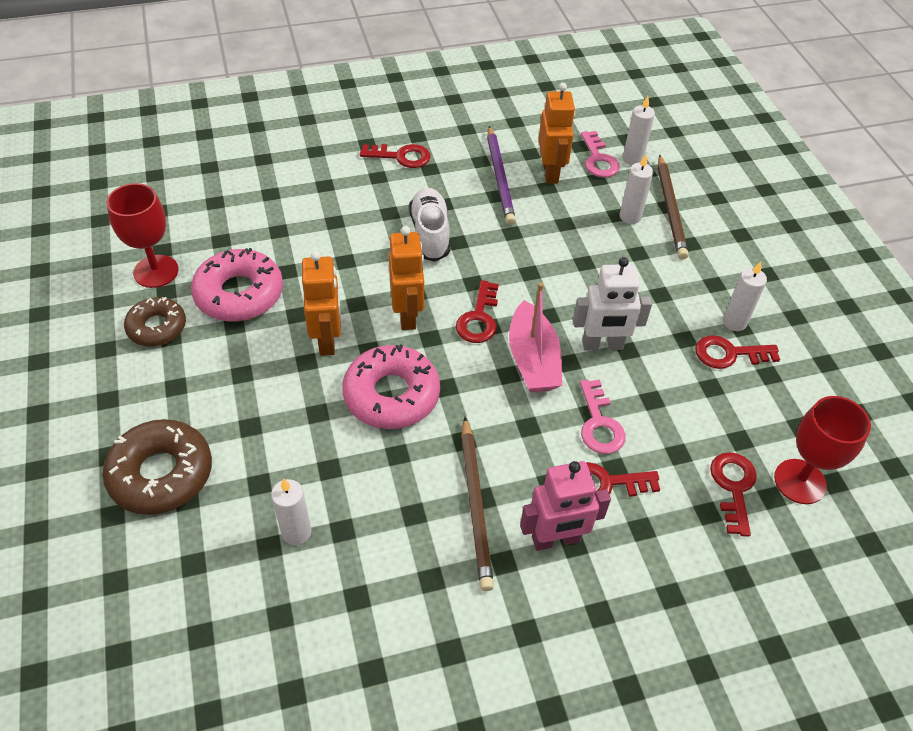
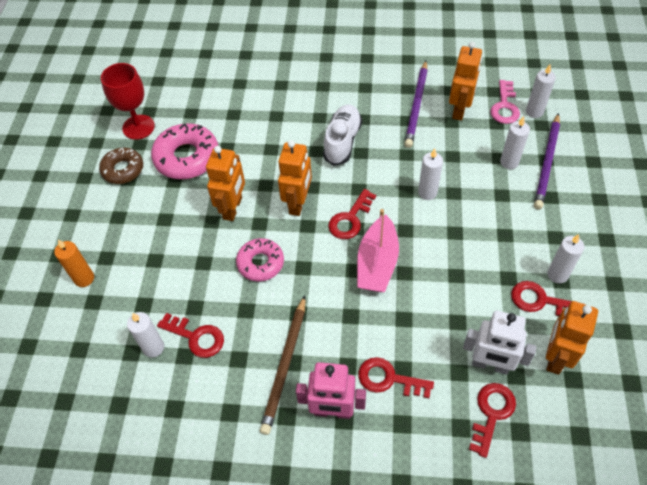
camera: 25 degrees right, 5 degrees up
brown donut [102,419,212,515] -> orange candle [54,240,94,287]
pink donut [342,344,440,429] -> pink donut [236,238,284,281], size x0.64
red key [360,144,431,168] -> red key moved to [157,313,224,358]
white robot [573,257,652,351] -> white robot moved to [463,311,536,375]
pink key [580,380,626,454] -> none
brown pencil [658,154,688,260] -> purple pencil [534,113,560,210]
red goblet [774,396,871,504] -> none
none -> white candle [418,148,443,200]
none -> orange robot [546,301,598,375]

